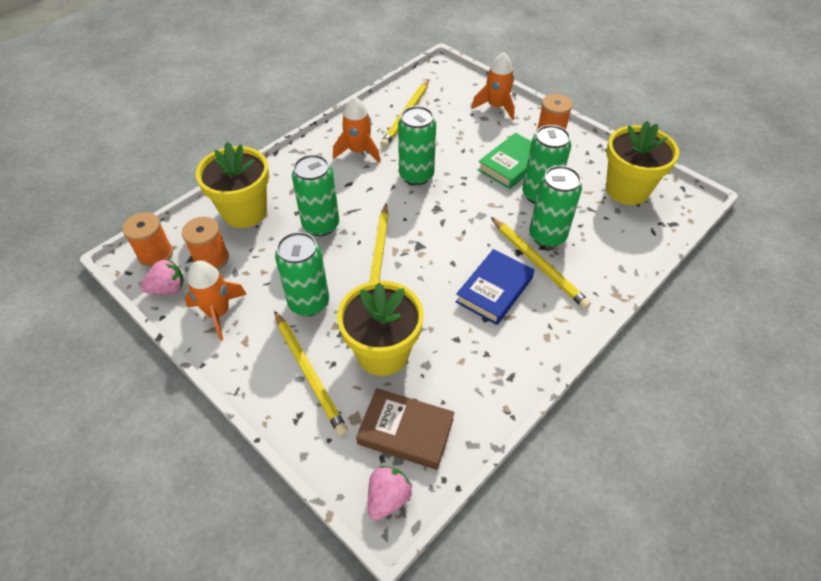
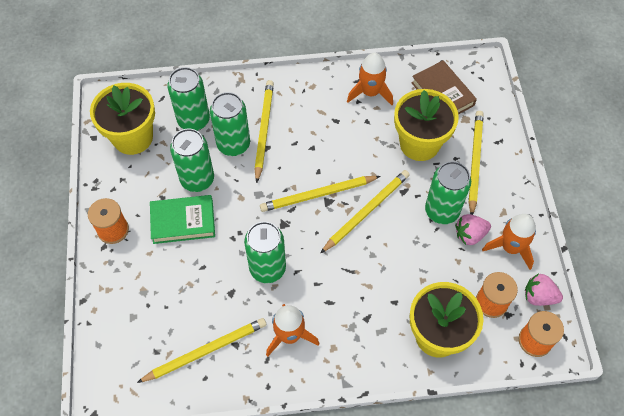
camera: 140 degrees left, 10 degrees up
green can [292,154,339,236] -> green can moved to [167,67,210,131]
pink strawberry [368,466,412,521] -> pink strawberry moved to [455,214,491,245]
blue book [456,249,534,325] -> none
orange rocket [471,52,515,120] -> orange rocket moved to [347,53,393,105]
none -> yellow pencil [260,176,380,212]

